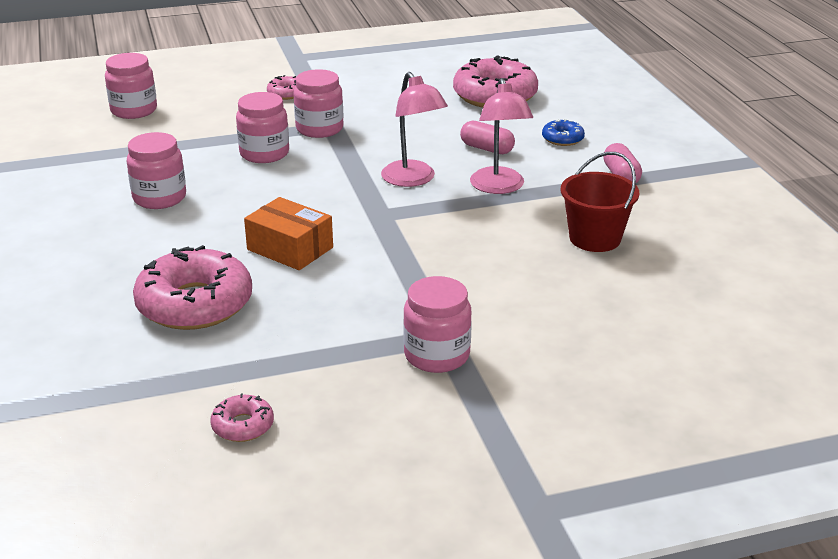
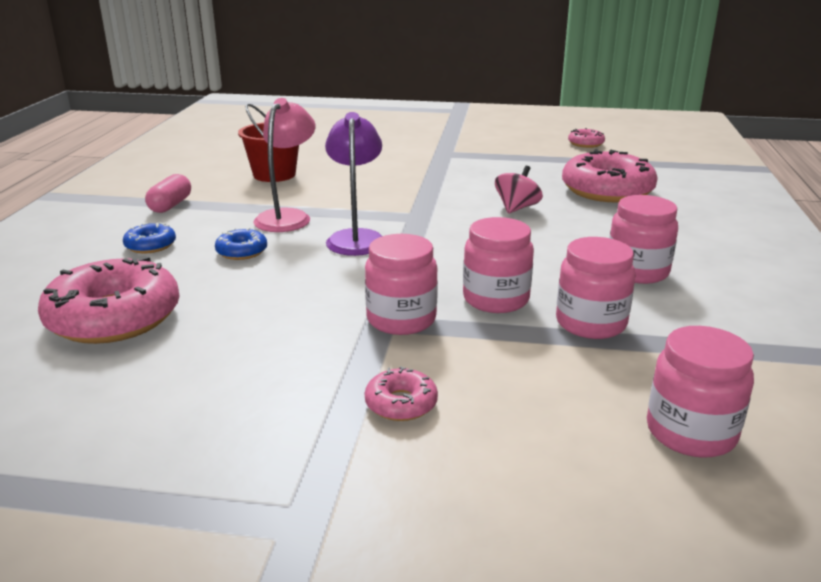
camera: 155 degrees left, 5 degrees down
orange box [244,197,333,270] -> pink spinning top [495,166,543,214]
pink lamp [381,72,448,187] -> purple lamp [325,112,382,256]
pink jar [403,276,472,373] -> pink jar moved to [556,237,635,339]
pink capsule [460,121,515,154] -> blue donut [215,228,267,260]

